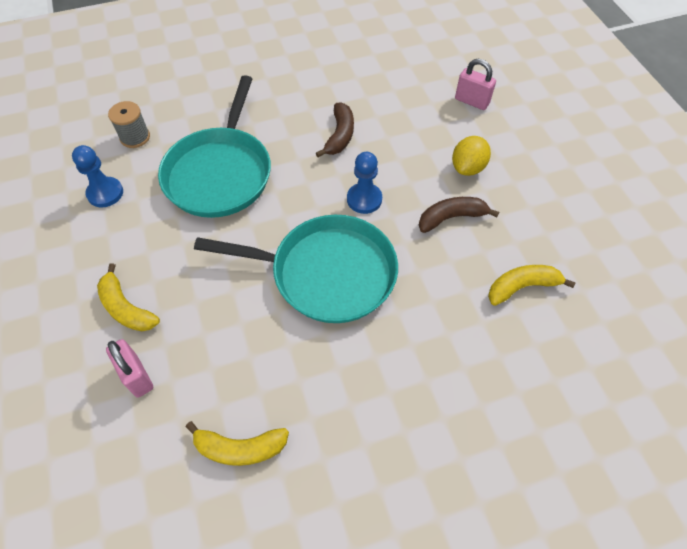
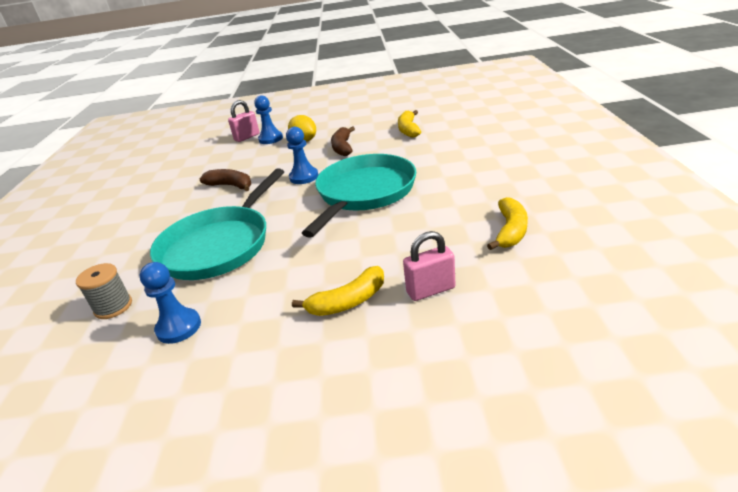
camera: 70 degrees left, 25 degrees down
turquoise pan [158,75,271,218] -> turquoise pan turned 90 degrees clockwise [150,168,284,280]
none -> blue pawn [254,95,283,144]

